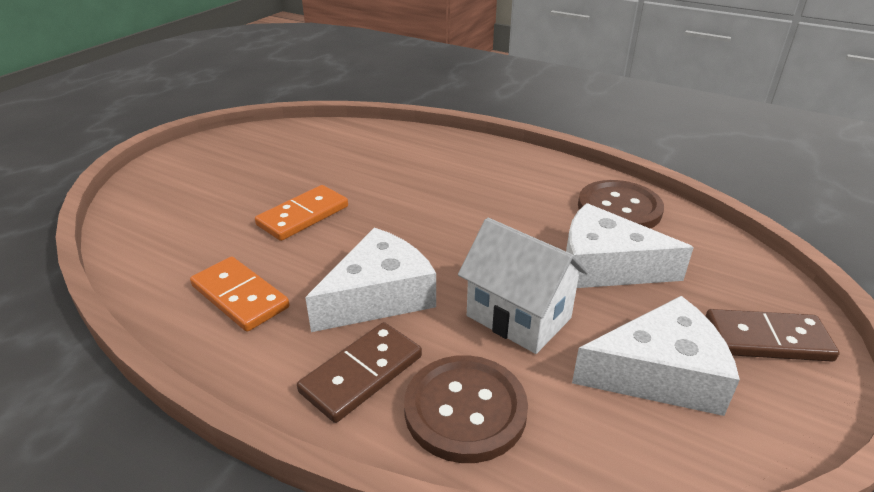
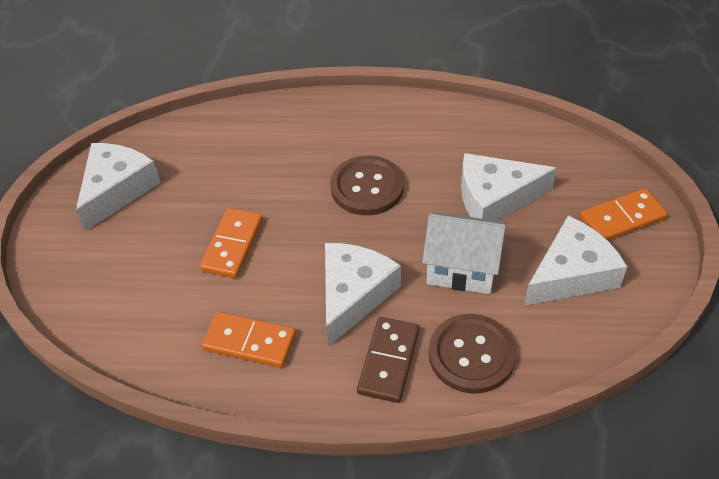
camera: 25 degrees left, 15 degrees up
brown button [578,180,664,229] -> brown button moved to [330,156,404,215]
brown domino [705,309,840,362] -> orange domino [580,188,668,241]
none -> white cheese [76,143,161,231]

